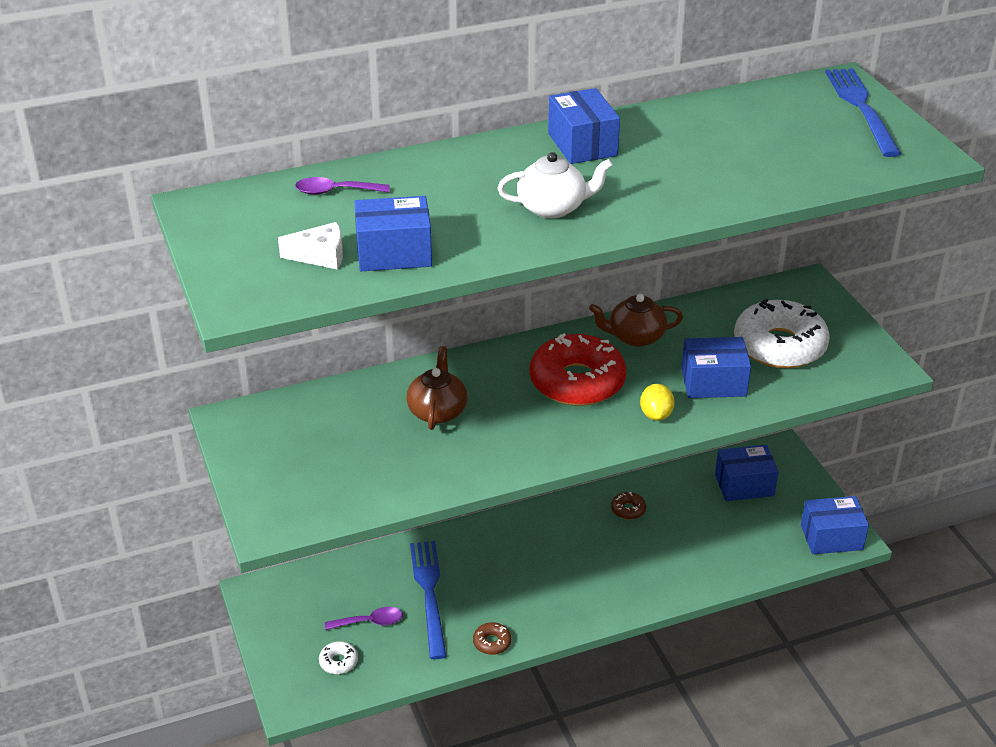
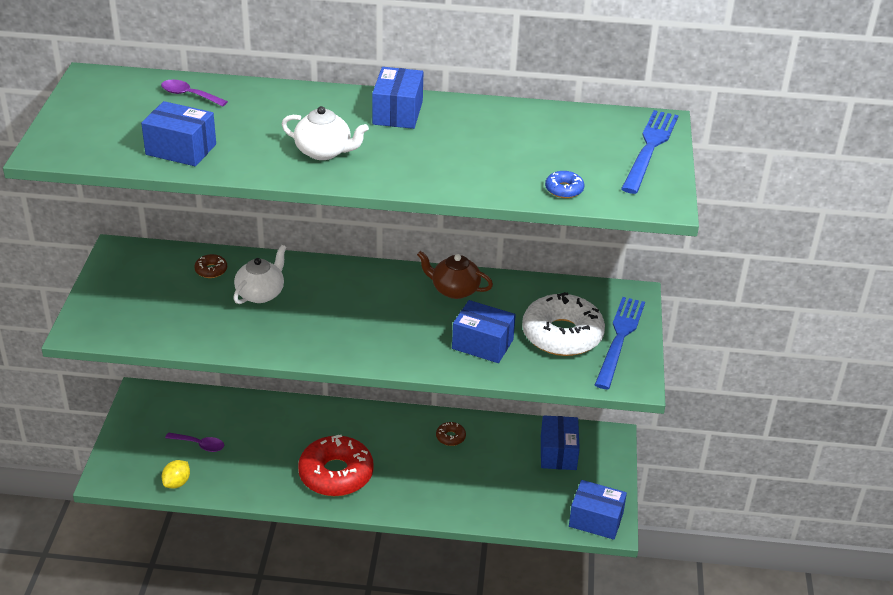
camera: 25 degrees right, 0 degrees up
white cheese [278,222,343,270] -> none
white donut [319,641,358,674] -> none
brown teapot [406,346,467,430] -> white teapot [233,245,287,304]
blue fork [410,541,447,659] -> blue fork moved to [595,297,645,389]
brown donut [473,622,511,655] -> brown donut moved to [194,254,227,278]
red donut [530,333,626,406] -> red donut moved to [298,435,374,496]
yellow lemon [640,384,675,421] -> yellow lemon moved to [162,460,190,489]
blue box [715,445,779,501] -> blue box turned 75 degrees clockwise [541,415,580,470]
none -> blue donut [545,171,584,198]

